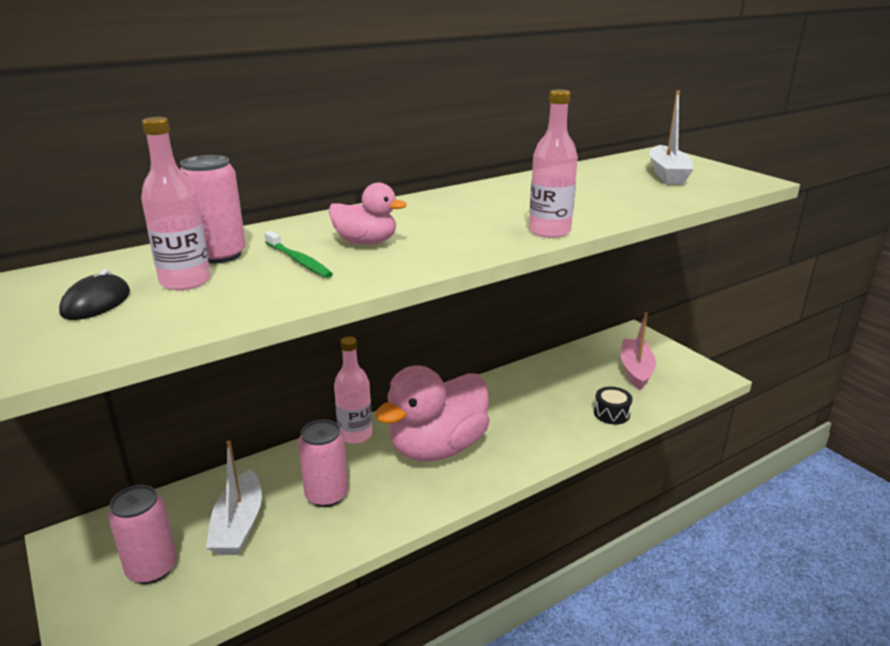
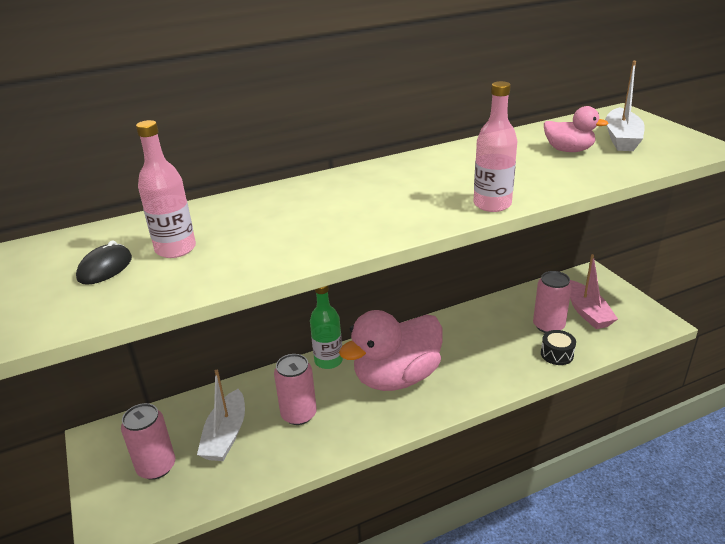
camera: 10 degrees right, 5 degrees up
pink can [180,155,246,263] -> pink can moved to [533,271,572,333]
green toothbrush [264,231,333,278] -> none
pink duck [328,183,407,245] -> pink duck moved to [544,106,609,152]
pink bottle [334,336,372,444] -> green bottle [310,286,343,369]
pink boat [621,312,656,390] -> pink boat turned 150 degrees clockwise [570,254,618,329]

